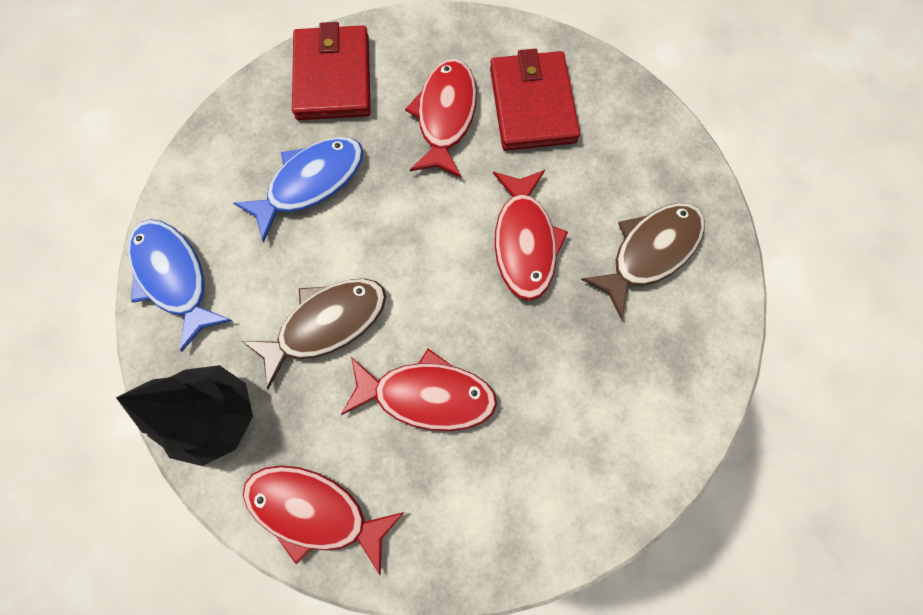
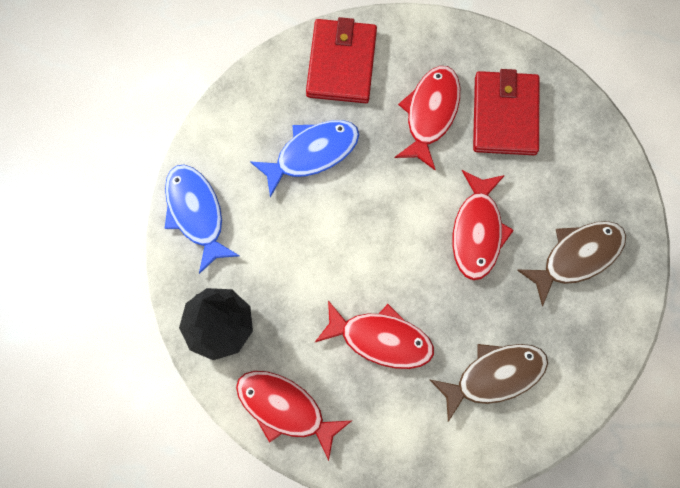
camera: 10 degrees right, 0 degrees up
brown fish [242,279,386,390] -> brown fish moved to [430,344,548,422]

